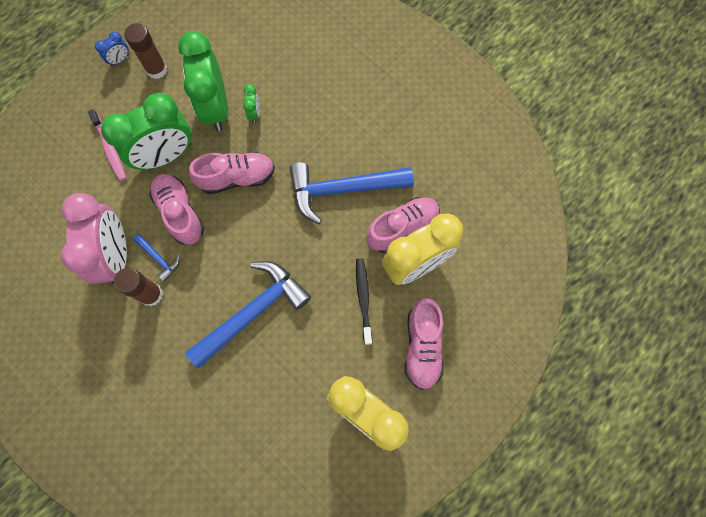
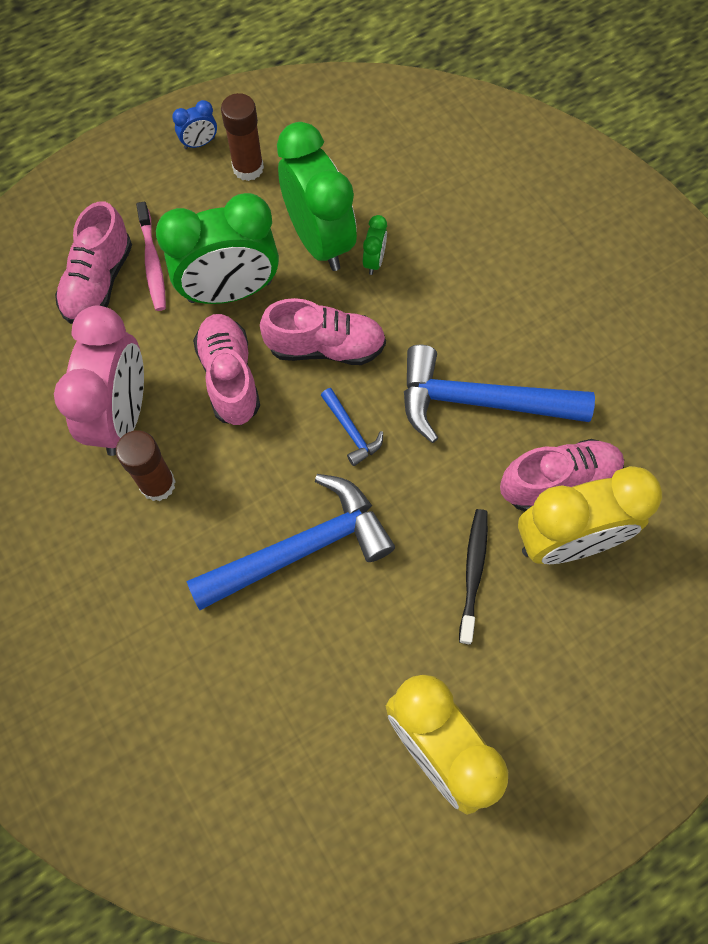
camera: 15 degrees right, 5 degrees down
blue hammer [133,234,180,282] -> blue hammer moved to [321,388,383,466]
green clock [178,31,228,131] -> green clock turned 150 degrees clockwise [277,122,357,271]
pink shoe [405,298,444,390] -> pink shoe moved to [55,201,132,324]

